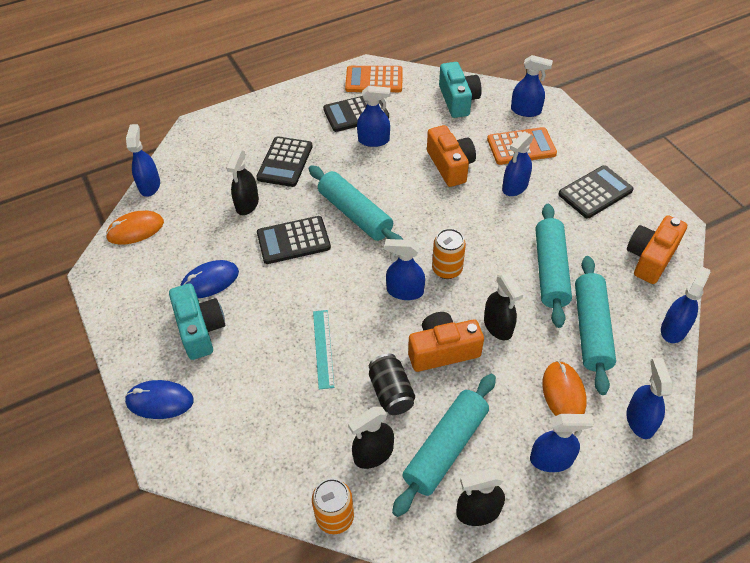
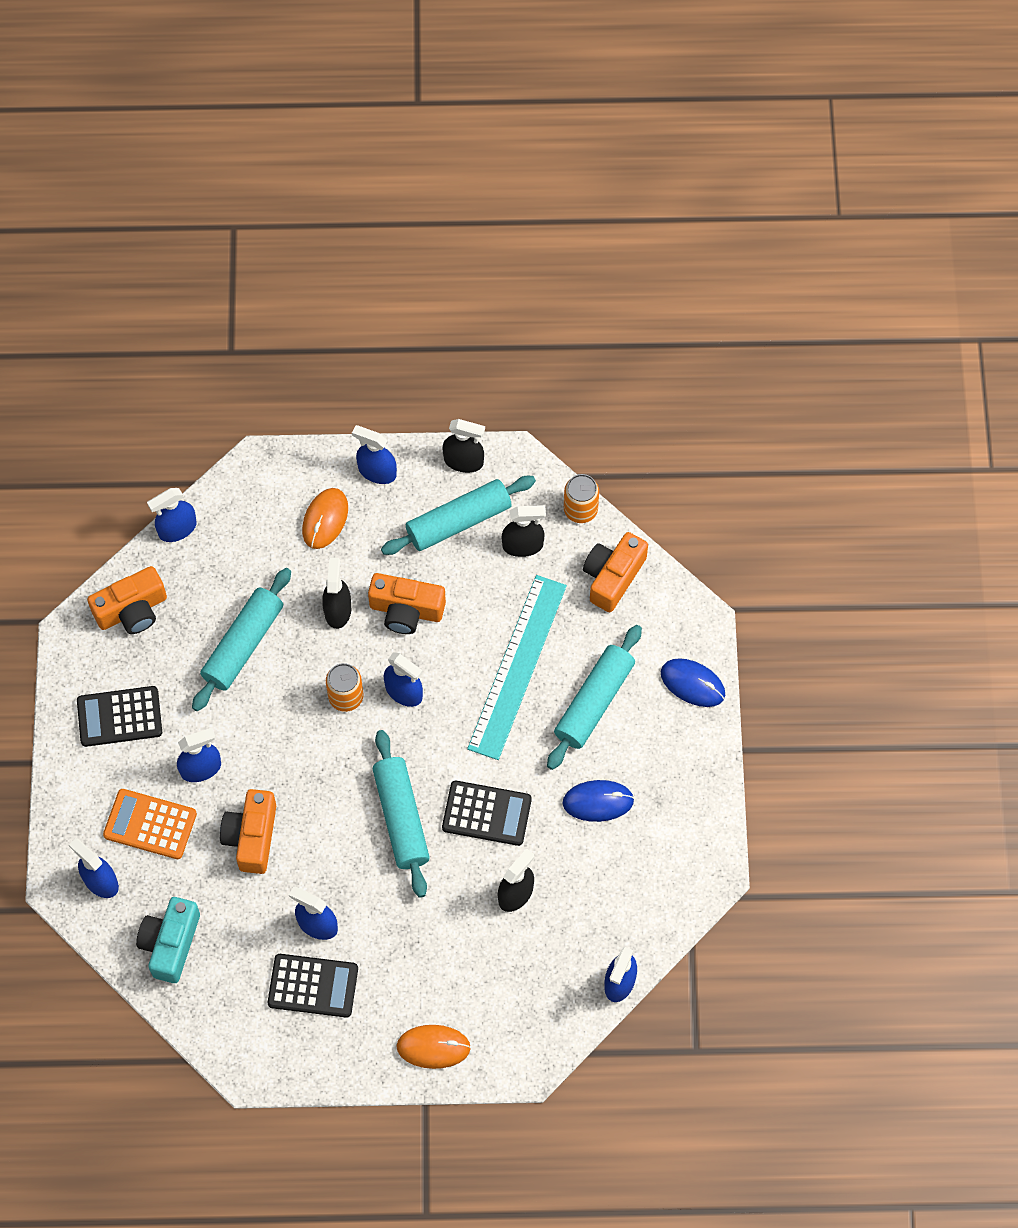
camera: 155 degrees left, 15 degrees up
orange mouse [105,211,164,245] -> orange mouse moved to [396,1025,471,1069]
turquoise camera [169,283,225,360] -> none
black calculator [256,136,313,187] -> none
turquoise ruler [313,310,334,389] -> turquoise ruler [467,575,567,760], size x2.03
orange calculator [345,66,403,92] -> none
black can [369,353,415,415] -> none
turquoise rolling pin [575,256,616,395] -> turquoise rolling pin moved to [547,625,642,770]
blue spray bottle [627,358,672,439] -> none
none -> orange camera [583,532,648,612]

